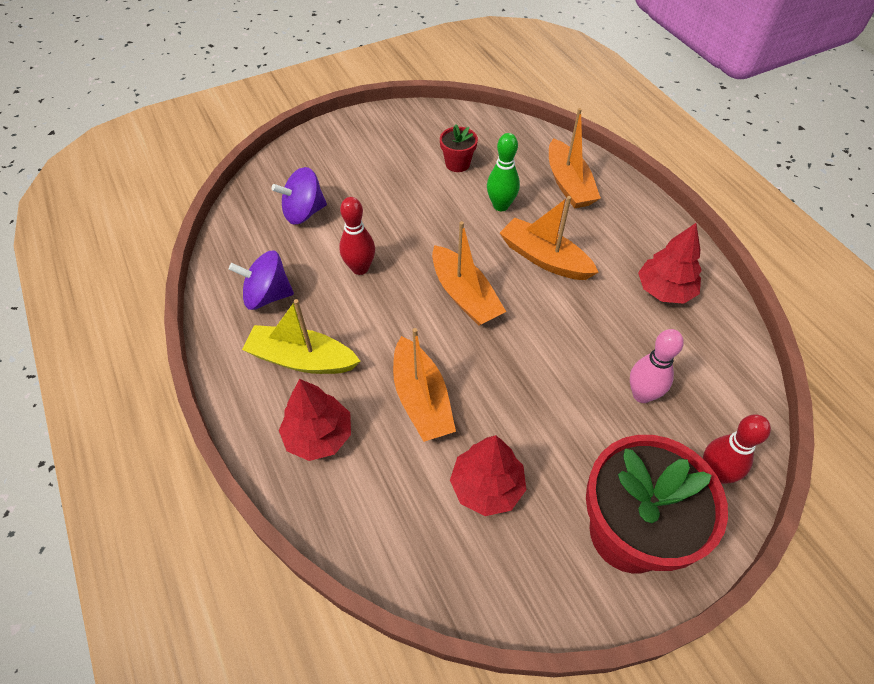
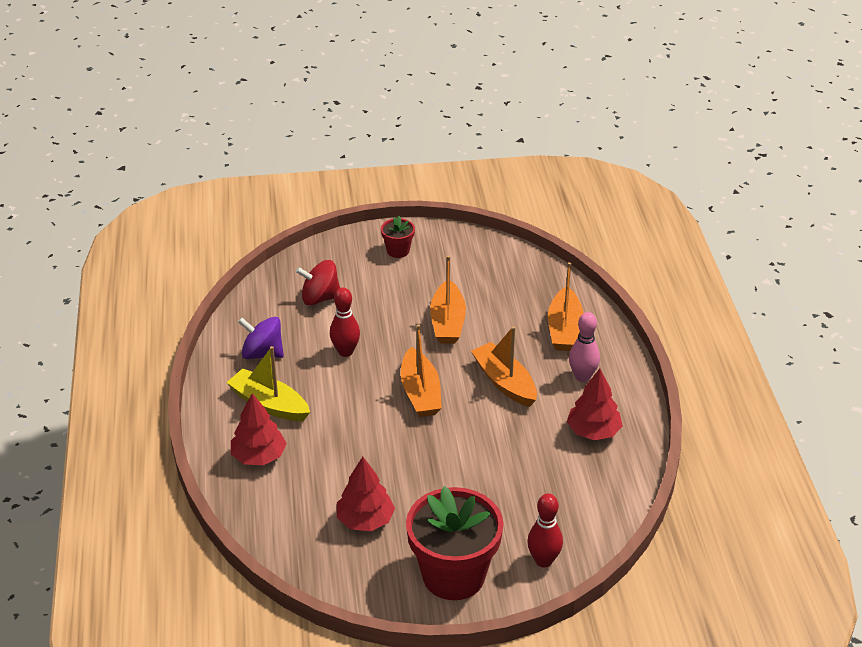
camera: 20 degrees right, 15 degrees down
purple spinning top [271,167,327,225] -> red spinning top [296,260,340,305]
orange boat [393,328,456,442] -> orange boat moved to [430,255,466,344]
red flower pot [440,124,478,172] -> red flower pot moved to [381,216,415,258]
green bowling pin [487,133,520,211] -> none
pink bowling pin [630,329,684,403] -> pink bowling pin moved to [569,312,600,382]

